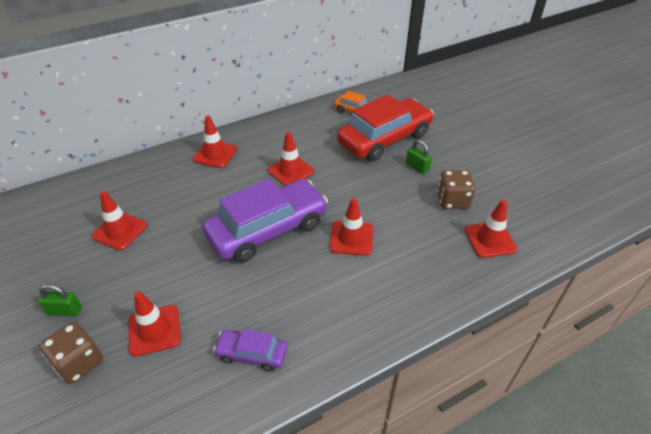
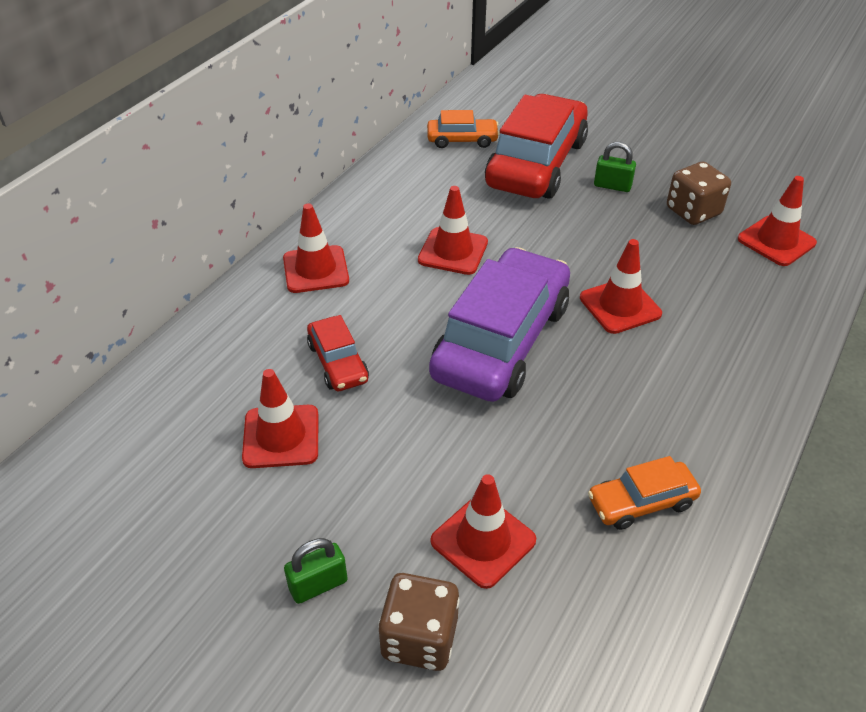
camera: 30 degrees left, 0 degrees up
purple car [213,329,287,371] -> orange car [588,456,701,530]
none -> red car [307,315,369,391]

